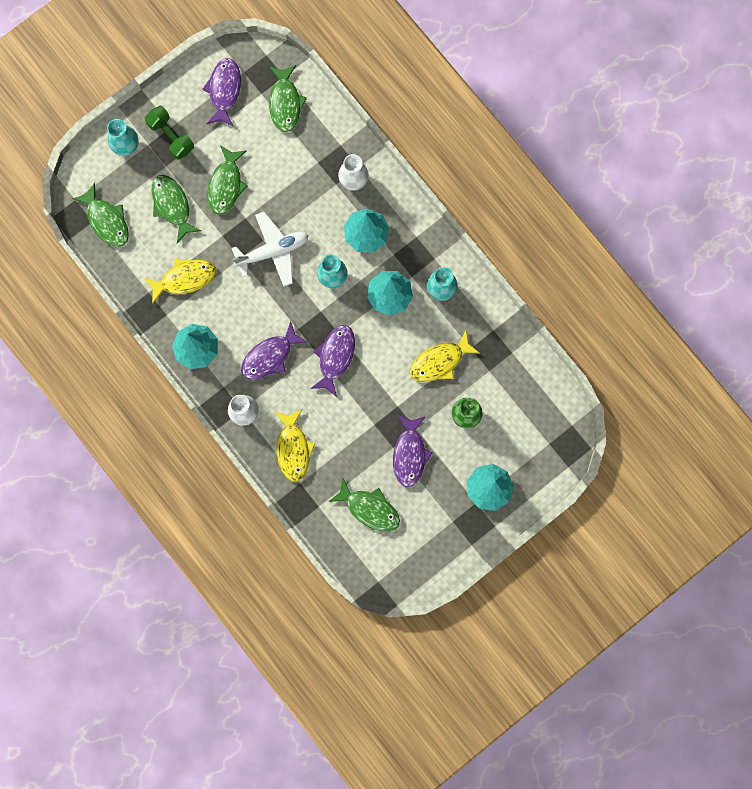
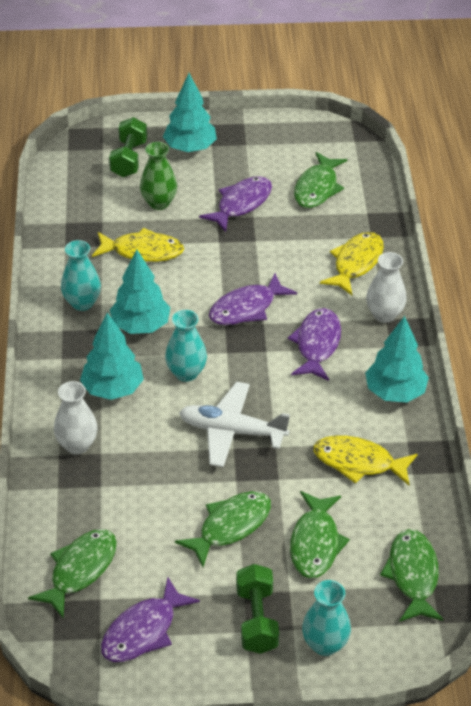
camera: 145 degrees left, 35 degrees down
purple fish [241,321,308,380] -> purple fish turned 75 degrees counterclockwise [288,308,341,381]
green fish [328,478,400,532] -> green fish turned 135 degrees counterclockwise [294,152,347,208]
none -> green dumbbell [109,117,147,177]

